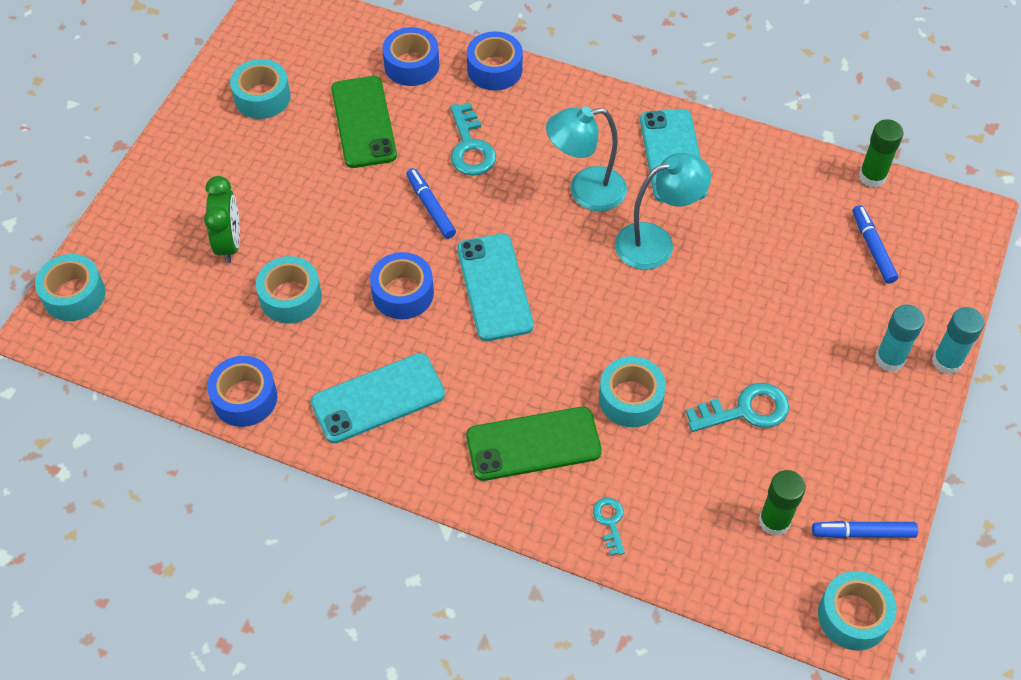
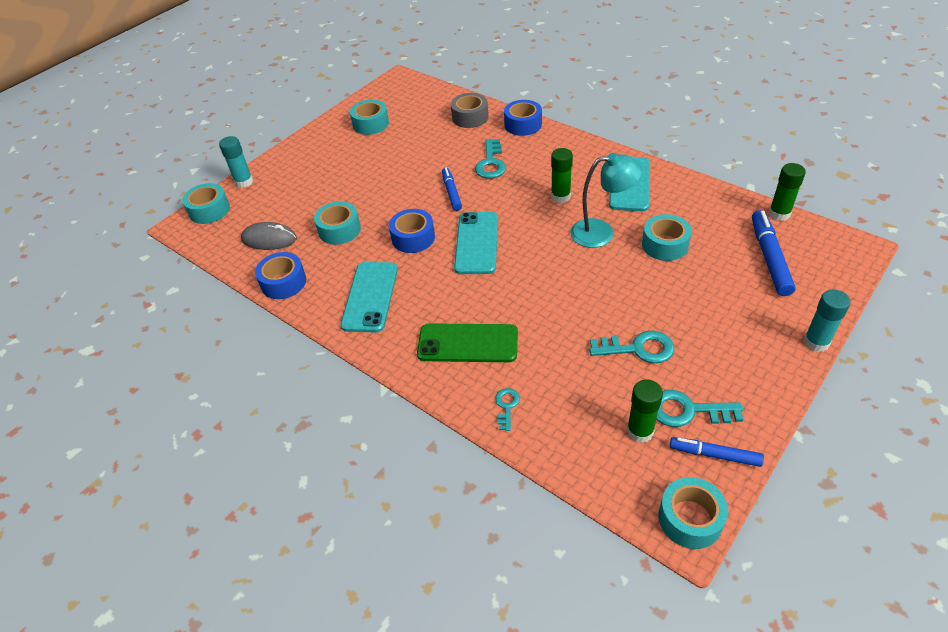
camera: 20 degrees right, 10 degrees down
green clock [204,176,240,263] -> none
turquoise phone [311,353,445,443] -> turquoise phone turned 75 degrees counterclockwise [341,262,398,332]
green phone [331,76,397,168] -> none
blue tape [382,27,439,86] -> grey tape [451,93,488,128]
turquoise lamp [546,106,627,211] -> green glue stick [551,148,573,203]
turquoise tape [599,356,666,427] -> turquoise tape moved to [642,214,692,261]
blue marker [853,205,898,284] -> blue marker [752,210,796,296], size x1.56
turquoise glue stick [875,304,925,372] -> turquoise glue stick moved to [219,136,253,188]
none -> grey mouse [241,222,297,250]
none -> turquoise key [656,390,744,427]

